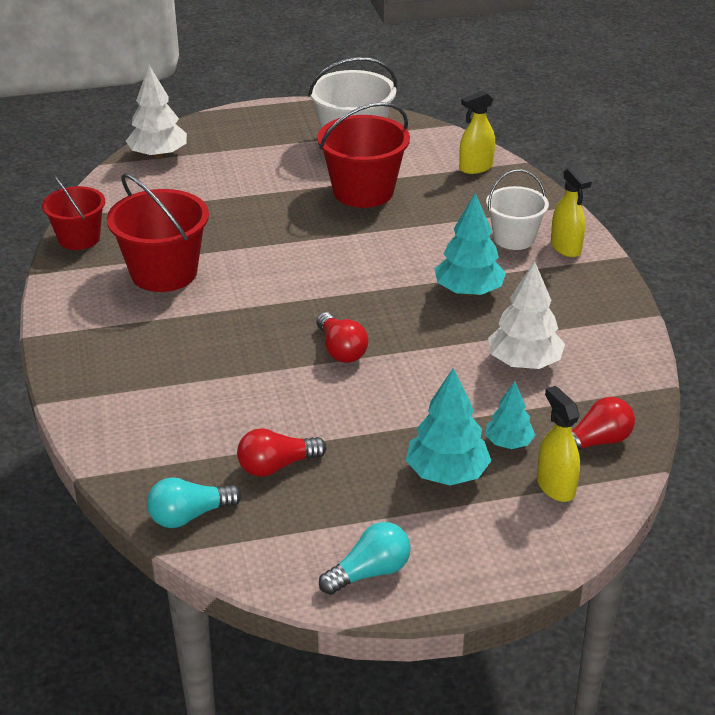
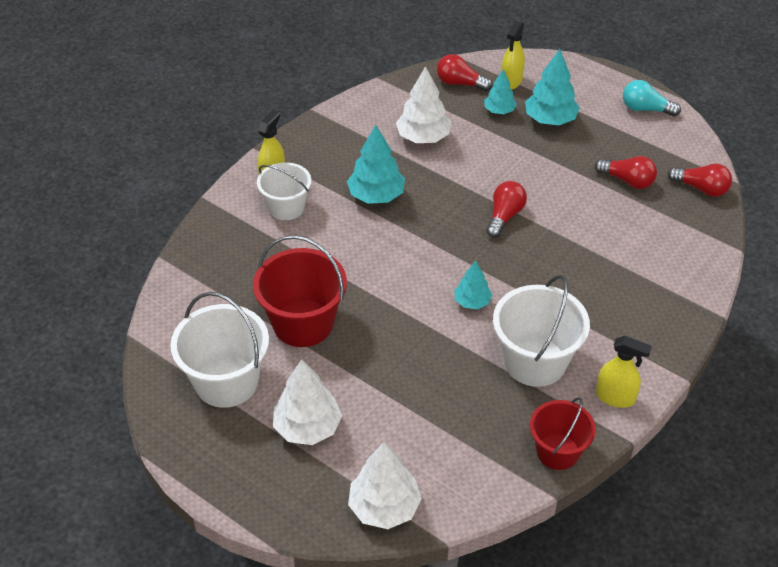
camera: 130 degrees left, 10 degrees up
red bucket [107,173,209,292] -> white bucket [493,275,590,387]
turquoise light bulb [147,477,242,528] -> red light bulb [667,163,732,197]
yellow spray bottle [459,91,495,174] -> yellow spray bottle moved to [596,336,652,408]
none -> white tree [273,359,342,445]
none -> turquoise tree [454,261,492,309]

